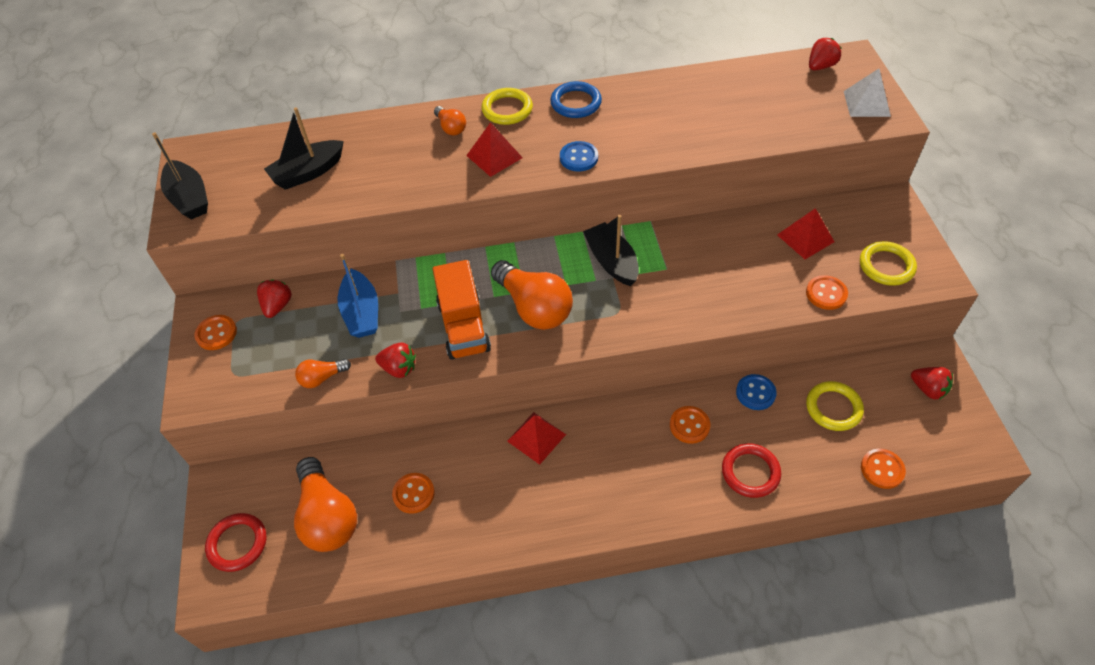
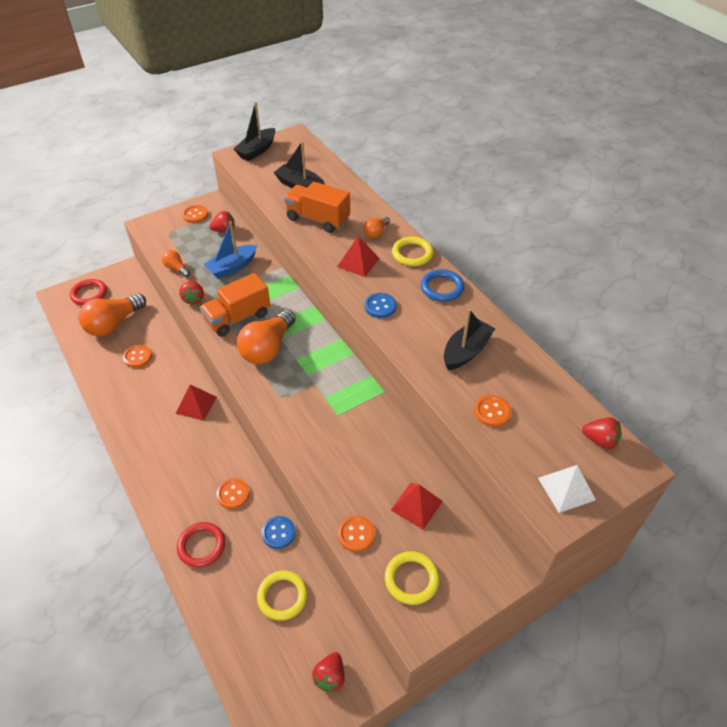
camera: 65 degrees right, 5 degrees down
black boat [583,215,639,286] -> black boat moved to [444,309,495,370]
orange button [861,449,906,489] -> orange button moved to [474,395,511,427]
none -> orange truck [284,182,350,233]

